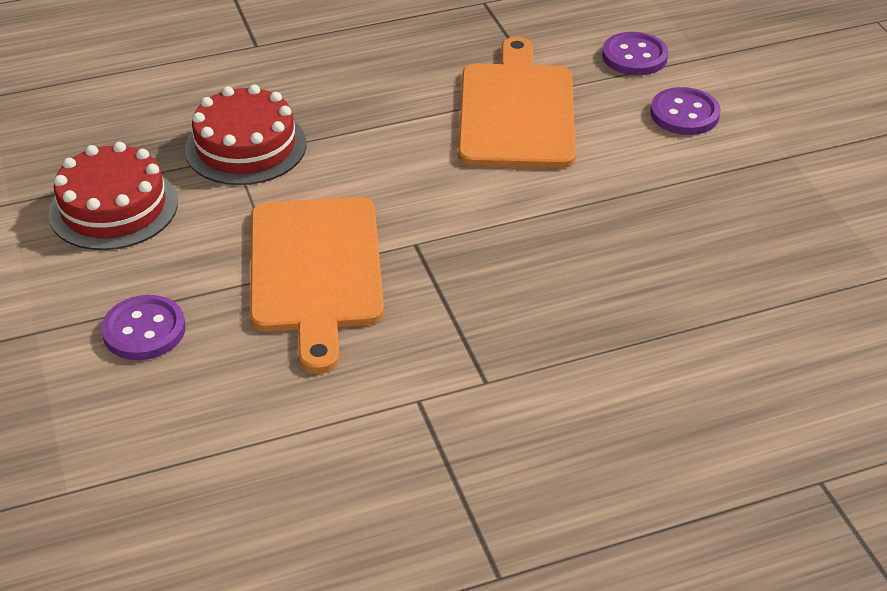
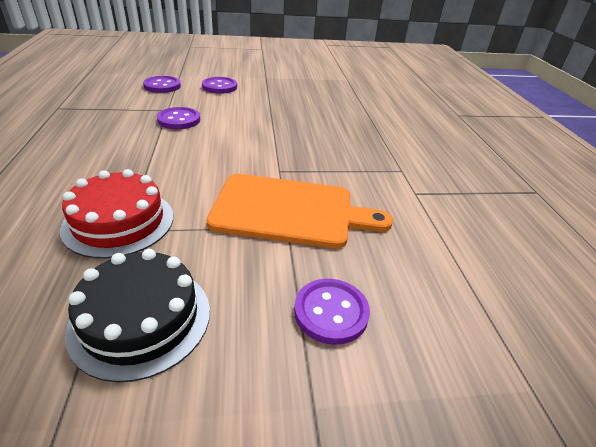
camera: 80 degrees left, 5 degrees down
red cake [48,142,178,250] -> black cake [65,249,210,383]
orange cutting board [458,37,576,168] -> purple button [157,107,200,129]

